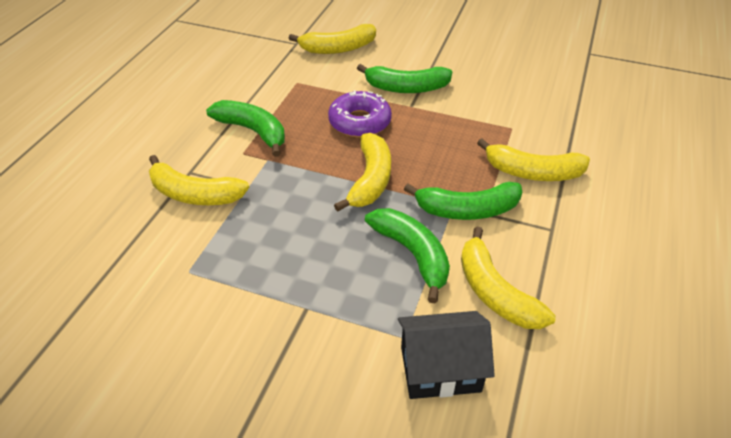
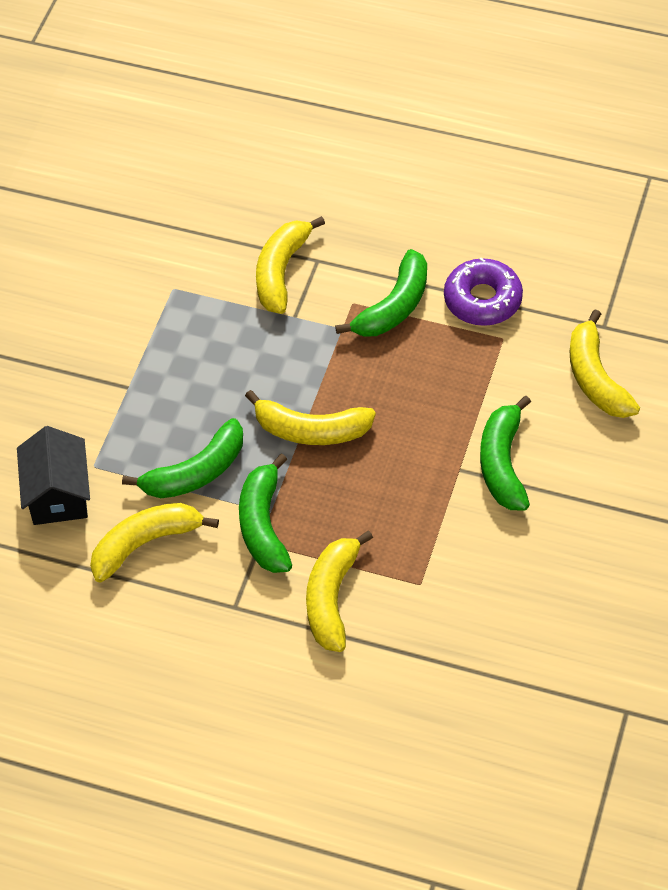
camera: 90 degrees right, 10 degrees up
purple donut [328,90,392,138] -> purple donut moved to [444,257,523,326]

